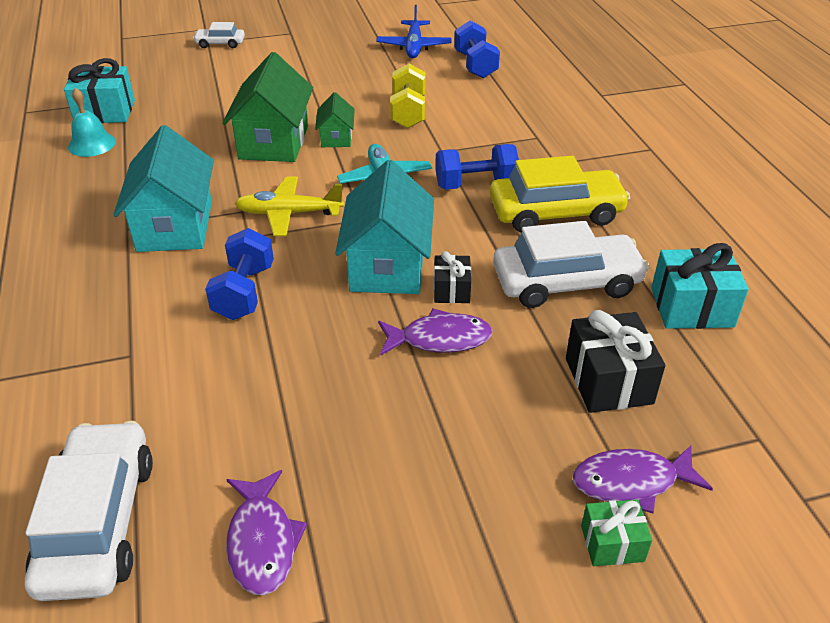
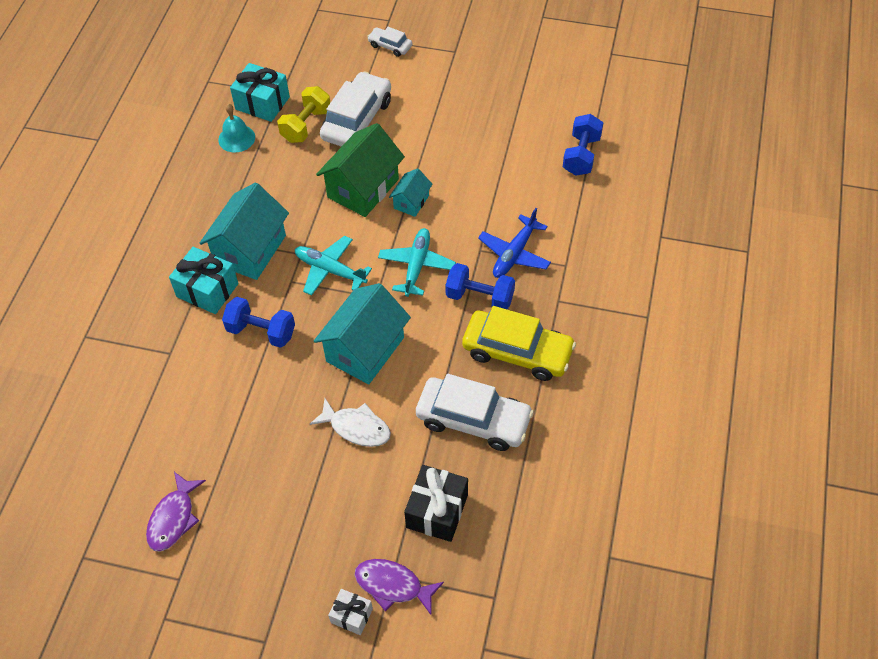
camera: 30 degrees right, 15 degrees up
white car [25,421,153,601] -> white car moved to [320,71,391,147]
blue dumbbell [205,228,274,320] -> blue dumbbell turned 75 degrees clockwise [222,297,295,348]
yellow plane [235,177,344,236] -> turquoise plane [295,236,372,296]
green house [315,92,355,147] -> turquoise house [389,168,433,217]
blue plane [376,5,452,58] -> blue plane moved to [478,208,551,278]
purple fish [378,308,493,356] -> white fish [310,398,391,447]
yellow dumbbell [390,64,425,128] -> yellow dumbbell moved to [277,86,330,143]
black gift [434,251,471,303] -> none
green gift [581,499,652,566] -> white gift [328,589,373,635]
turquoise gift [651,243,749,329] -> turquoise gift moved to [169,247,238,314]

